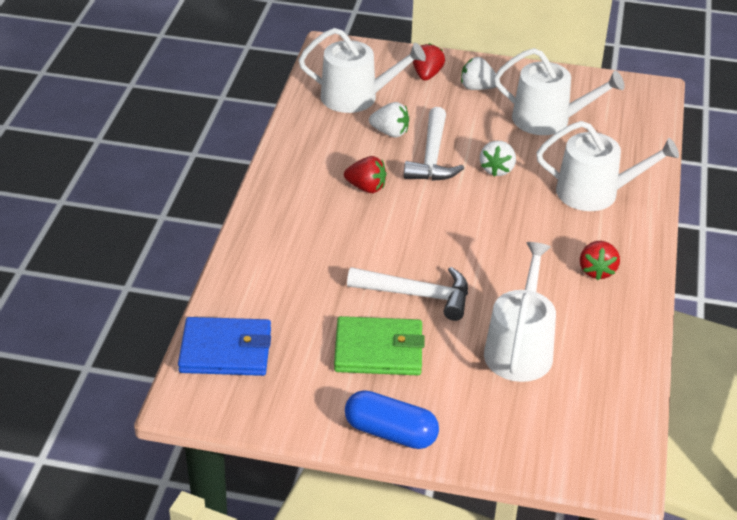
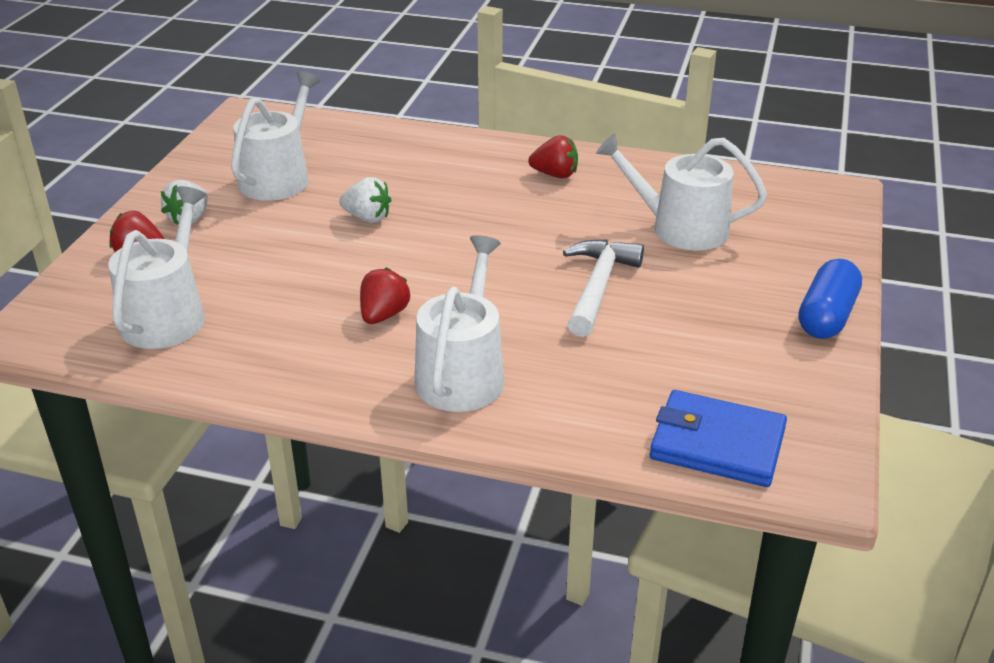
camera: 85 degrees left, 5 degrees down
blue wallet [178,317,271,376] -> blue wallet turned 75 degrees counterclockwise [650,390,787,487]
green wallet [334,316,425,375] -> none
white strawberry [369,102,409,138] -> none
white hammer [404,107,464,181] -> none
white watering can [536,121,679,211] -> white watering can moved to [415,235,505,412]

